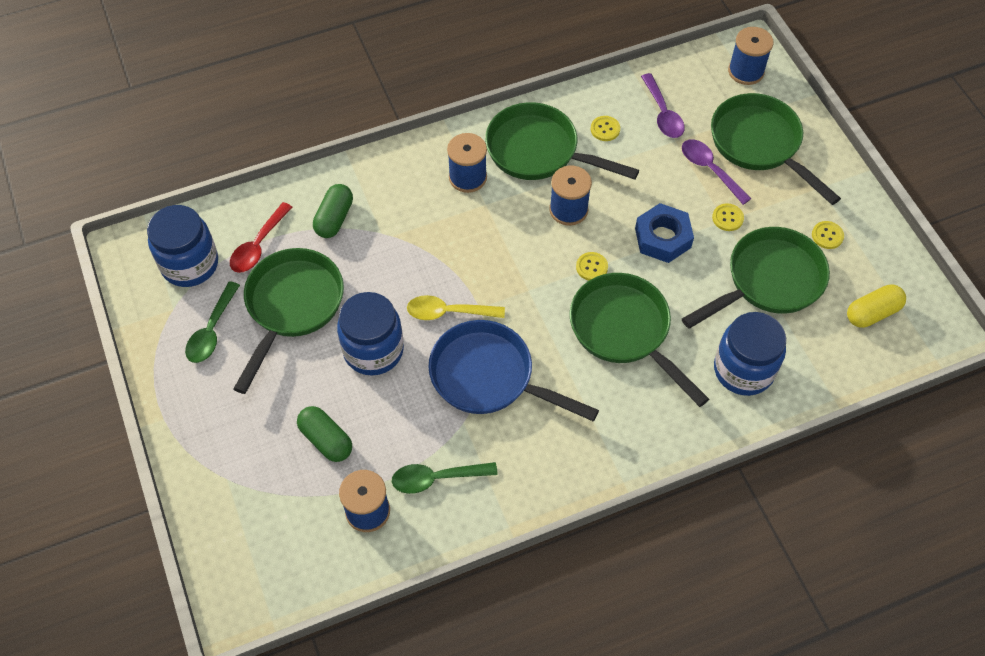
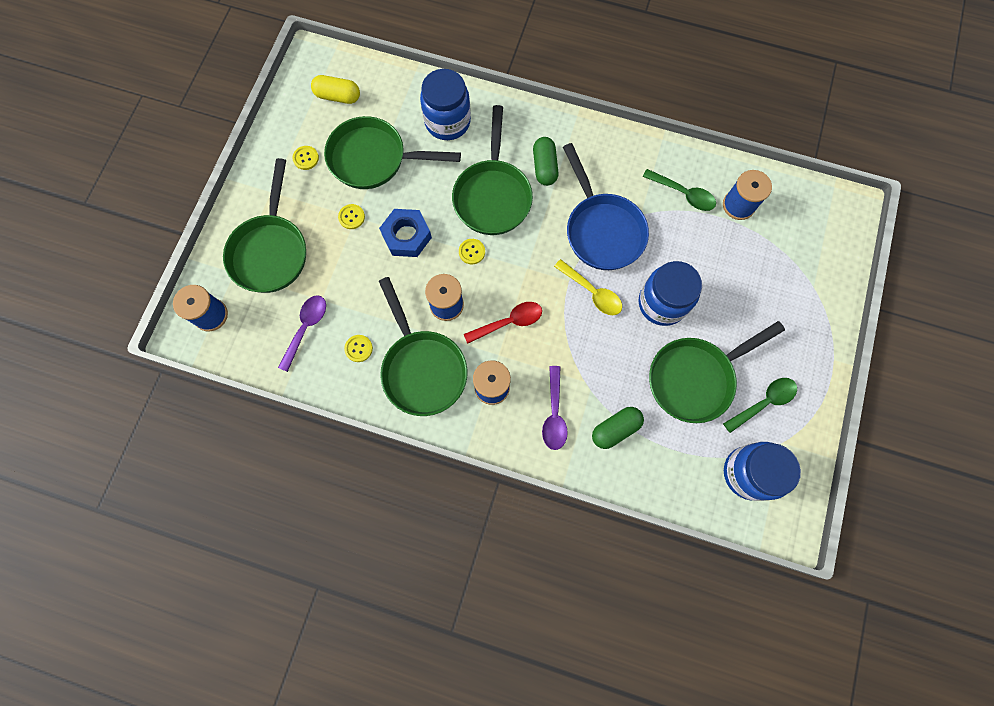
camera: 140 degrees left, 15 degrees up
red spoon [230,202,292,273] -> red spoon moved to [464,302,542,344]
green capsule [297,406,352,462] -> green capsule moved to [533,137,559,186]
purple spoon [682,139,752,205] -> purple spoon moved to [542,366,568,450]

